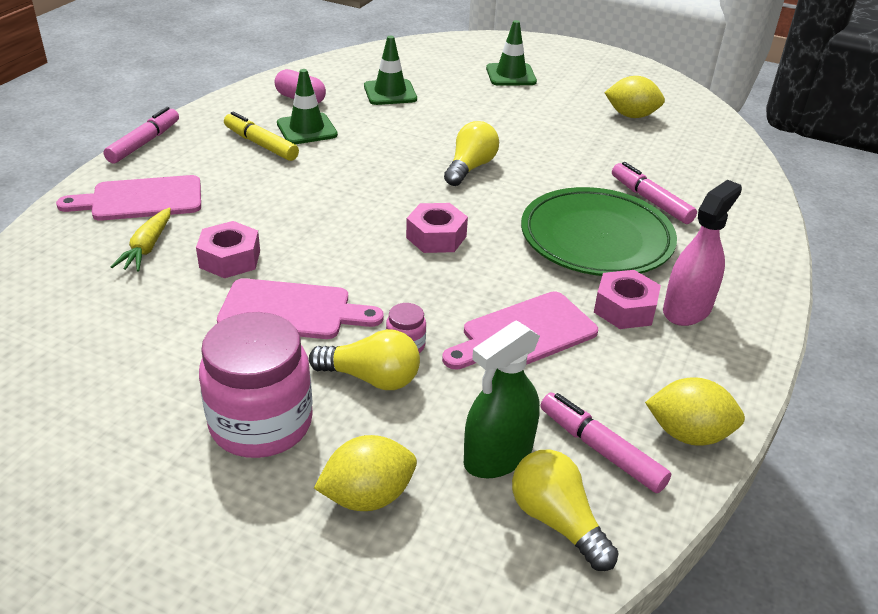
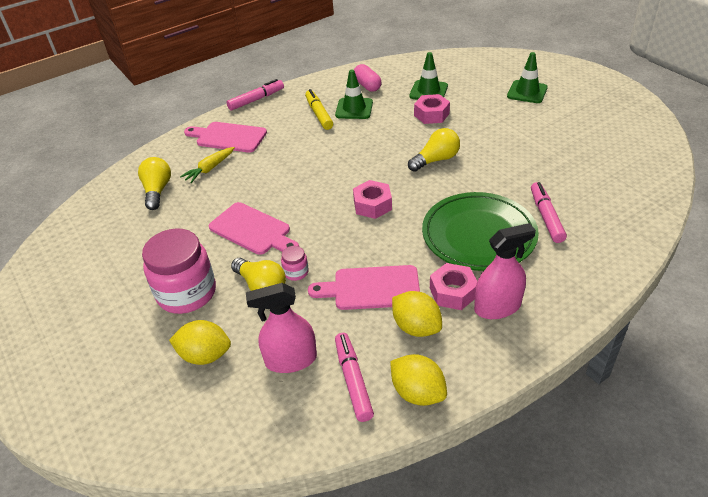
camera: 35 degrees right, 5 degrees up
pink nut [196,221,260,278] -> pink nut moved to [414,94,450,124]
green spray bottle [464,320,540,479] -> pink spray bottle [246,283,317,373]
yellow light bulb [512,450,619,571] -> yellow light bulb moved to [138,157,171,210]
yellow lemon [604,76,665,118] -> yellow lemon moved to [392,291,442,337]

